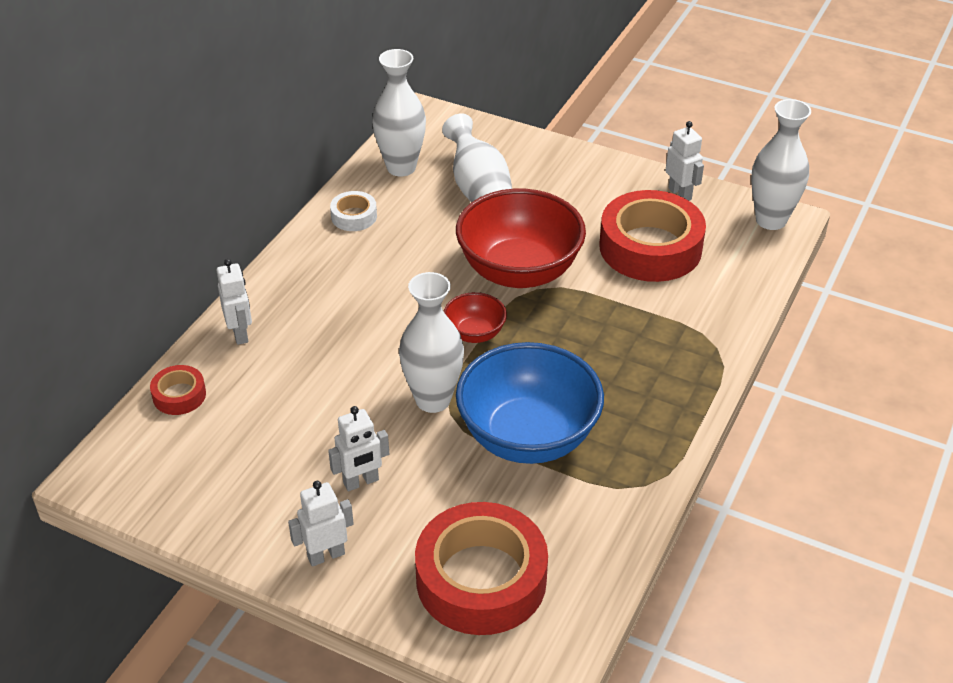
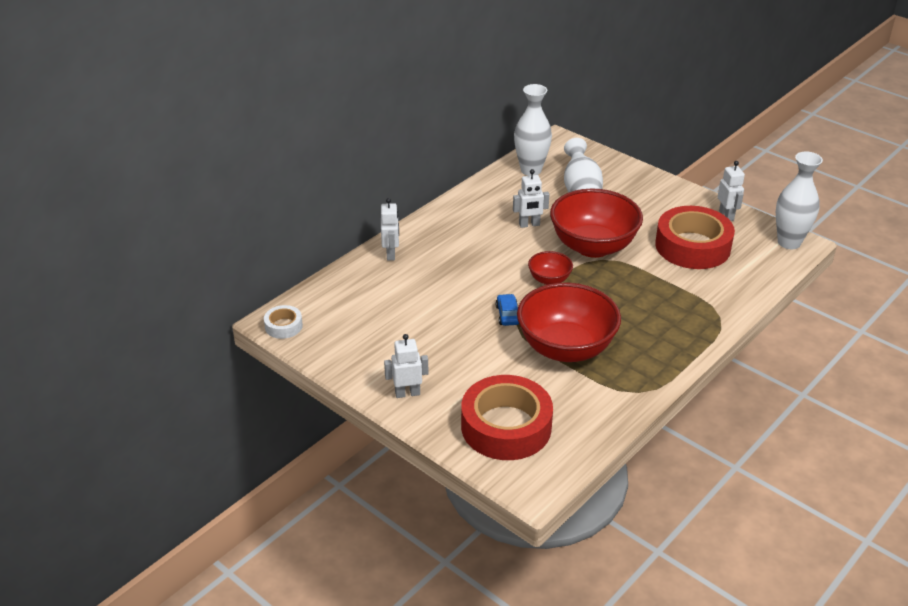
camera: 15 degrees right, 5 degrees down
red tape [150,365,206,415] -> none
white robot [328,406,389,491] -> white robot moved to [513,169,550,228]
white tape [330,191,377,231] -> white tape moved to [264,305,303,339]
white vase [399,272,464,413] -> blue car [496,294,519,326]
blue bowl [456,342,604,464] -> red bowl [517,283,621,362]

